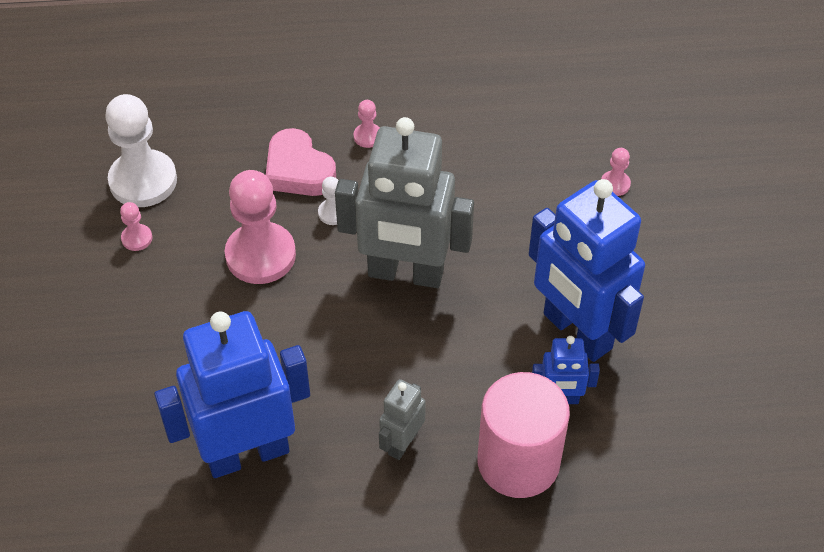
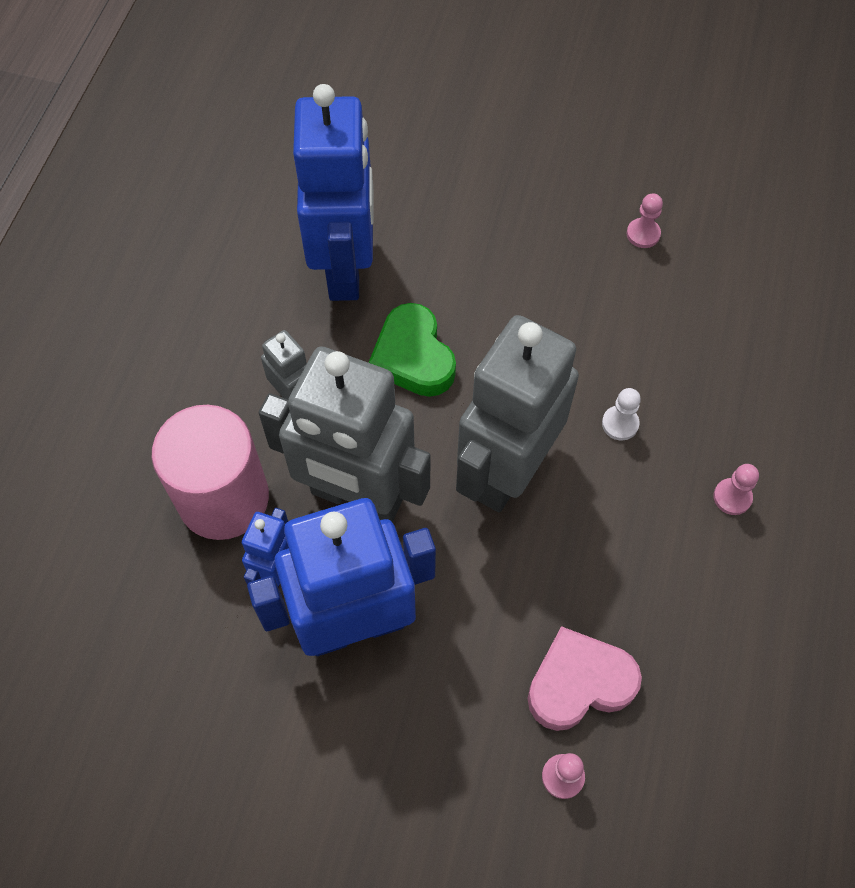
camera: 110 degrees right, 10 degrees up
white pawn [105,94,177,207] -> none
pink pawn [225,170,296,284] -> none
pink heart [266,128,336,196] -> pink heart moved to [527,626,642,731]
none -> grey robot [259,346,430,522]
none -> green heart [369,303,456,397]

